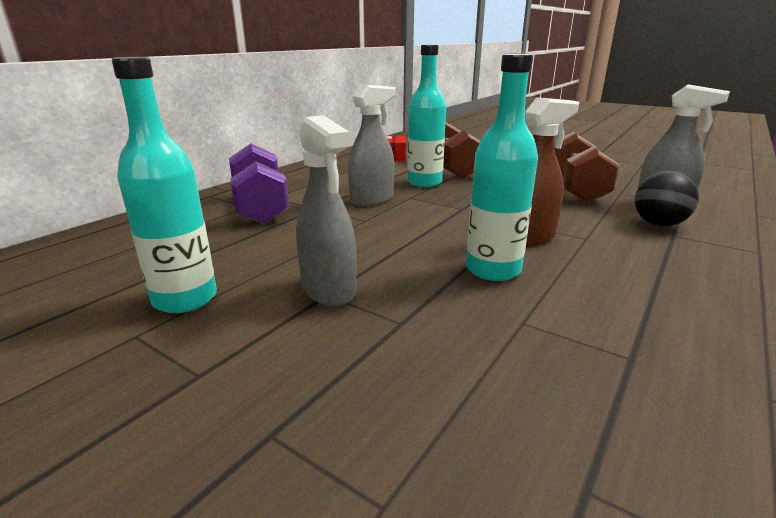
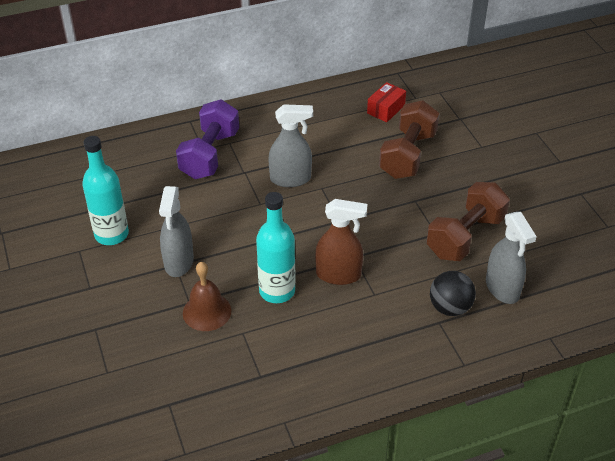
camera: 35 degrees right, 20 degrees up
turquoise bottle [407,44,446,187] -> none
none -> brown bell [183,262,231,331]

